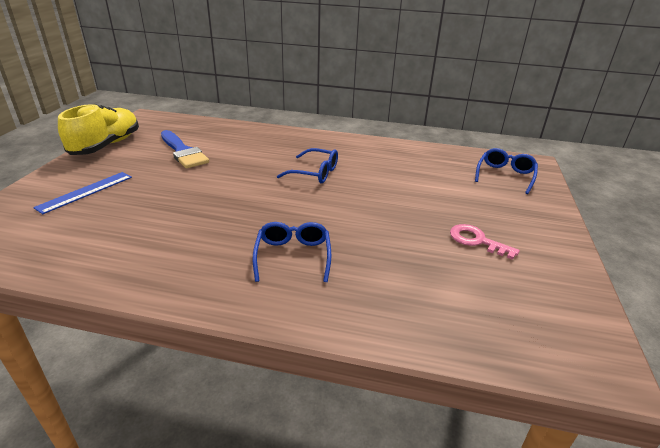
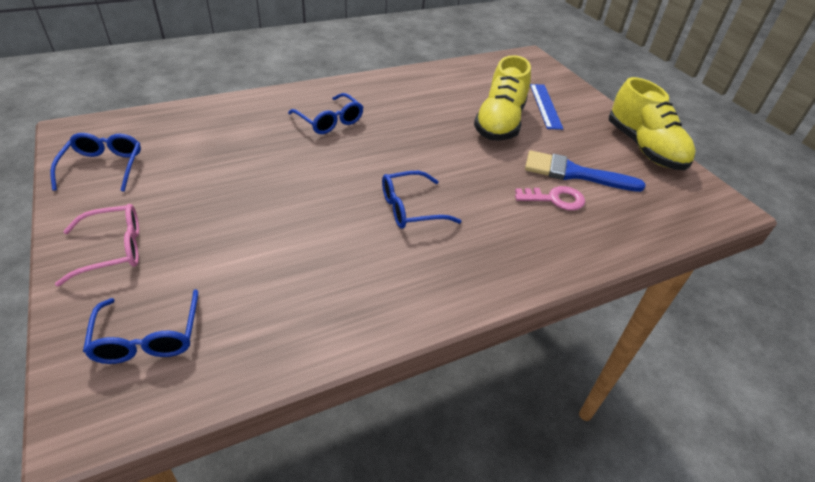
camera: 140 degrees right, 10 degrees up
pink key [450,224,520,260] -> pink key moved to [515,186,585,210]
none -> blue glasses [50,133,141,192]
none -> pink glasses [55,204,139,286]
none -> yellow shoe [474,55,531,141]

